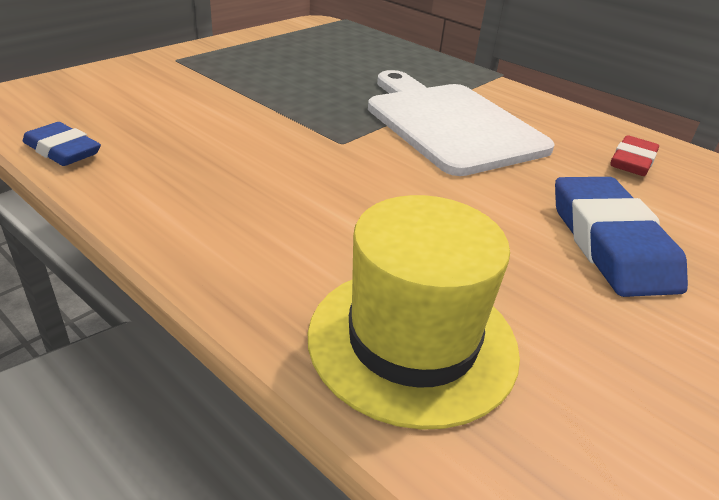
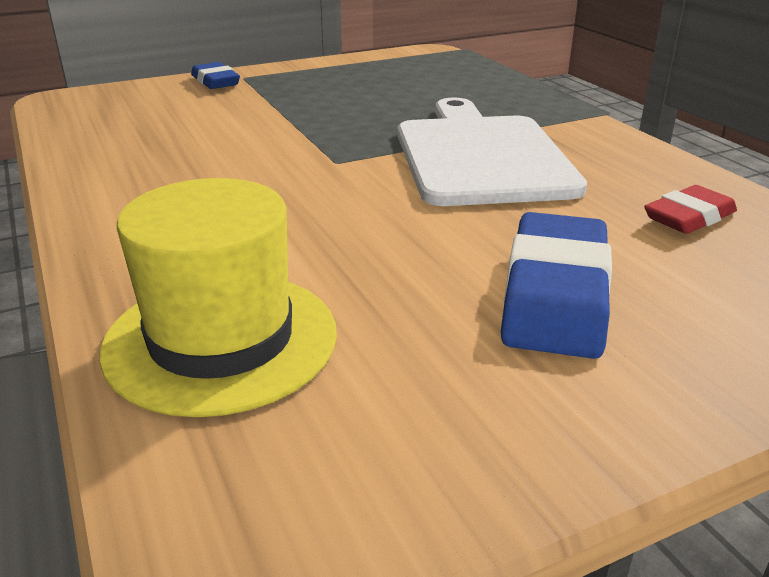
camera: 25 degrees right, 5 degrees down
blue eraser [23,122,101,166] -> blue eraser moved to [191,62,240,89]

